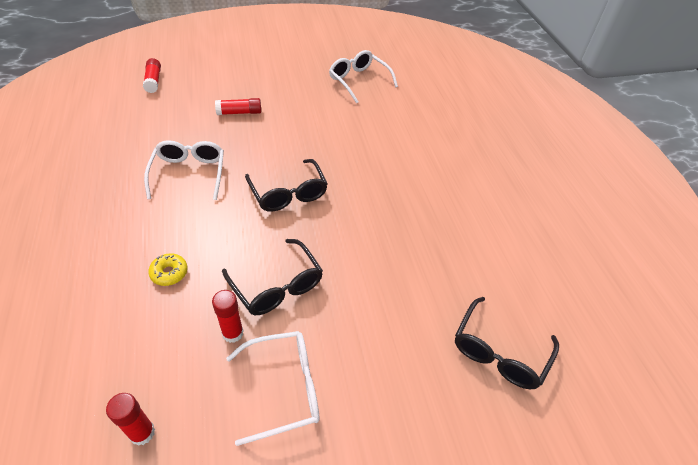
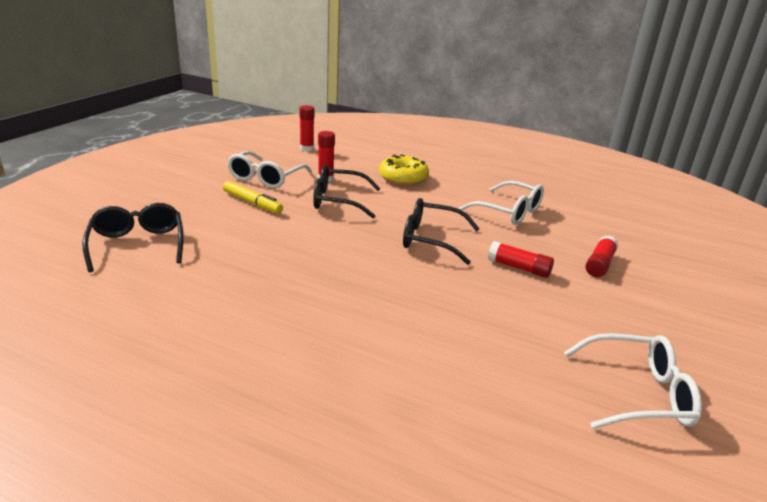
camera: 130 degrees right, 20 degrees down
red glue stick [143,58,161,93] -> red glue stick moved to [488,241,554,278]
yellow donut [148,253,188,286] -> yellow donut [379,155,429,185], size x1.70
none -> yellow marker [223,181,283,213]

